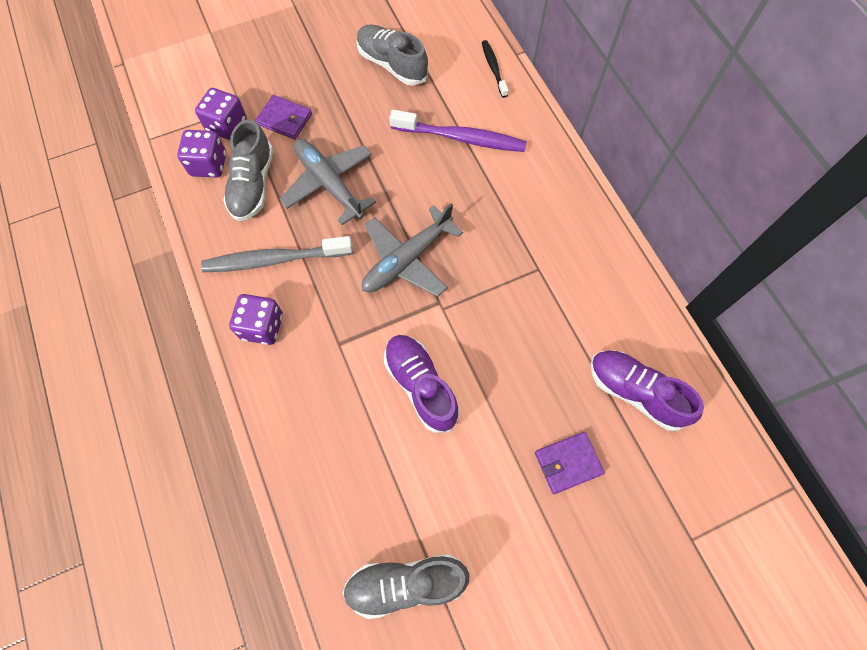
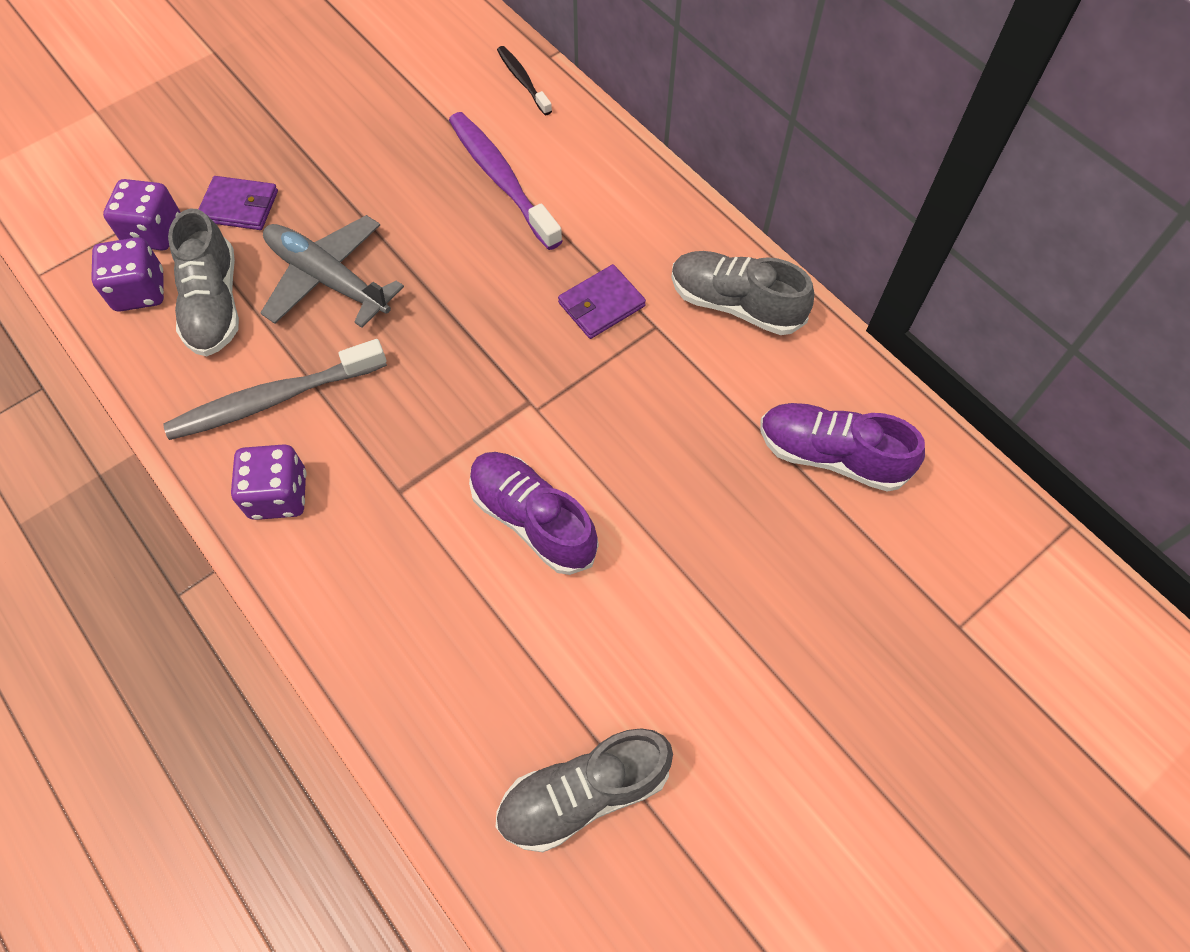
camera: 15 degrees left, 5 degrees down
grey shoe [357,24,429,86] -> grey shoe moved to [671,251,814,335]
grey plane [362,203,463,297] -> none
purple toothbrush [389,110,527,152] -> purple toothbrush turned 120 degrees counterclockwise [449,112,563,250]
purple wallet [535,432,605,494] -> purple wallet moved to [558,264,646,339]

